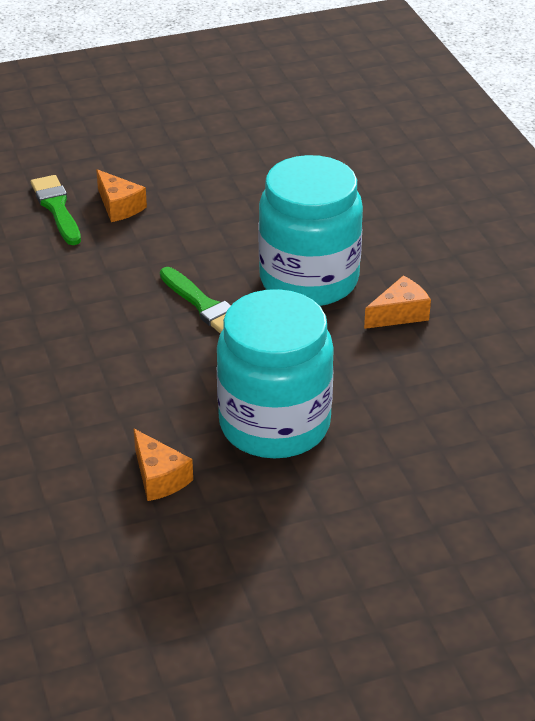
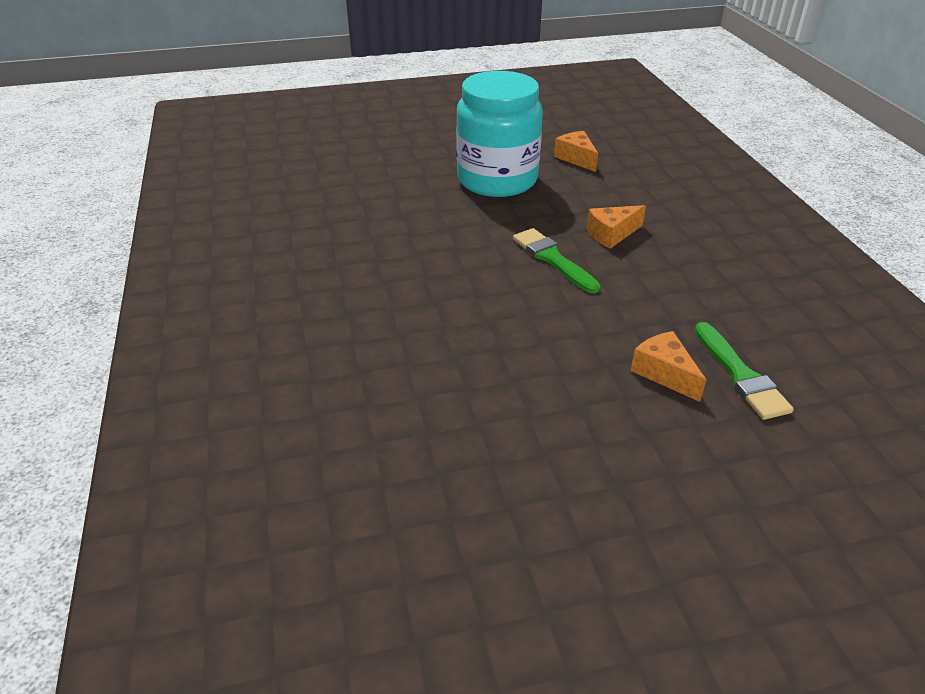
camera: 175 degrees left, 0 degrees up
turquoise jar [259,155,363,306] -> none
orange cheese [364,276,431,329] -> orange cheese moved to [587,205,646,249]

